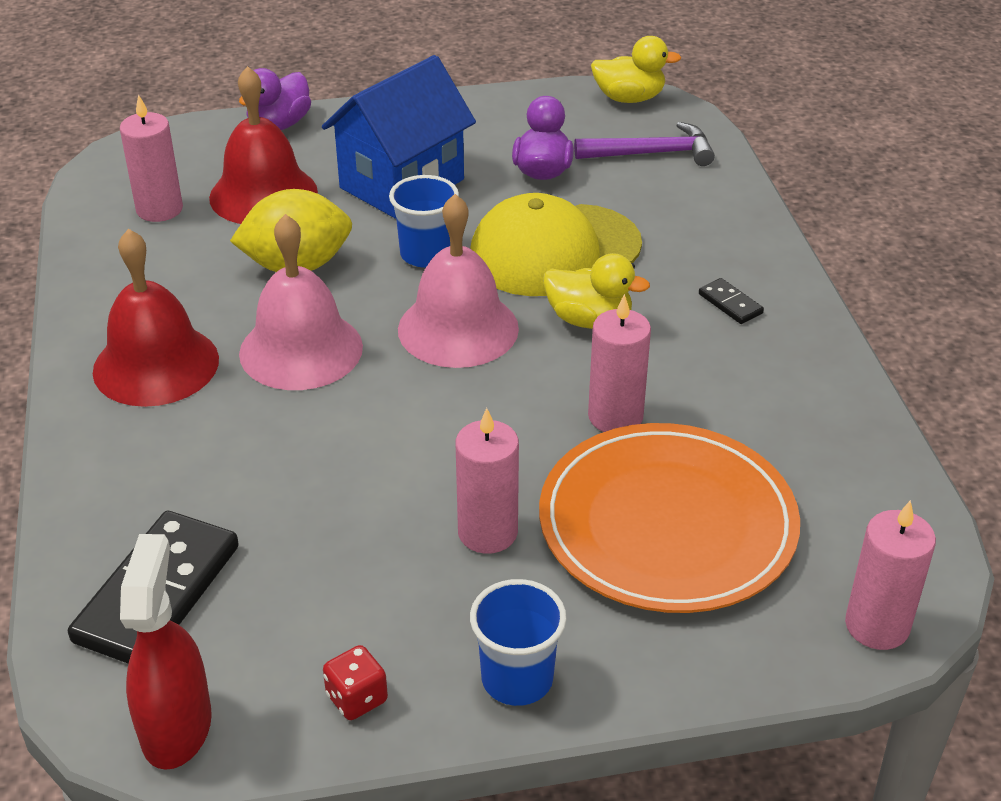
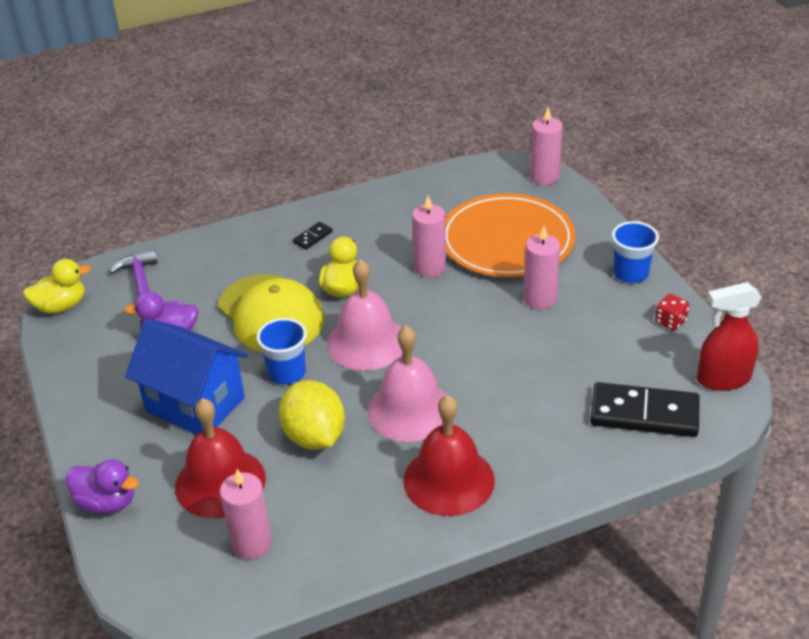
camera: 100 degrees left, 0 degrees up
yellow duck [591,36,681,103] -> yellow duck turned 75 degrees clockwise [23,259,91,313]

